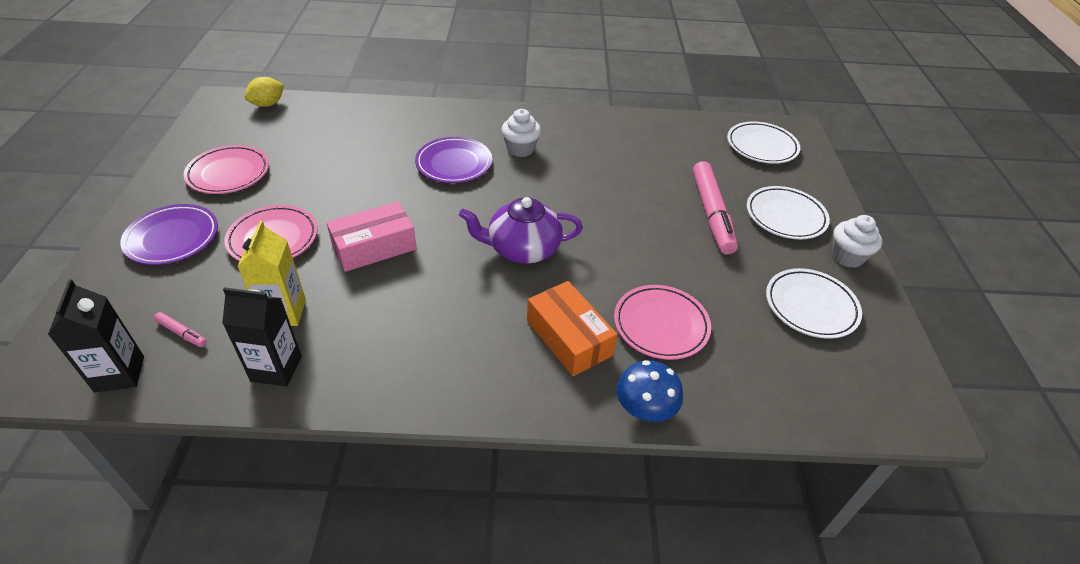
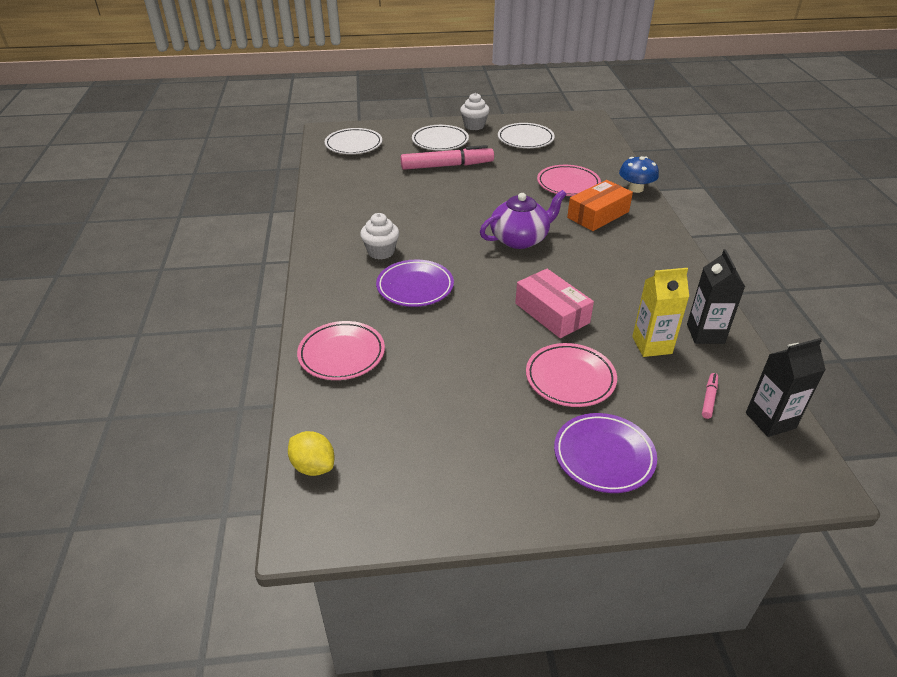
camera: 95 degrees left, 5 degrees down
pink plate [184,145,269,194] -> pink plate moved to [297,321,385,380]
purple teapot [459,197,583,264] -> purple teapot turned 105 degrees counterclockwise [480,190,567,249]

